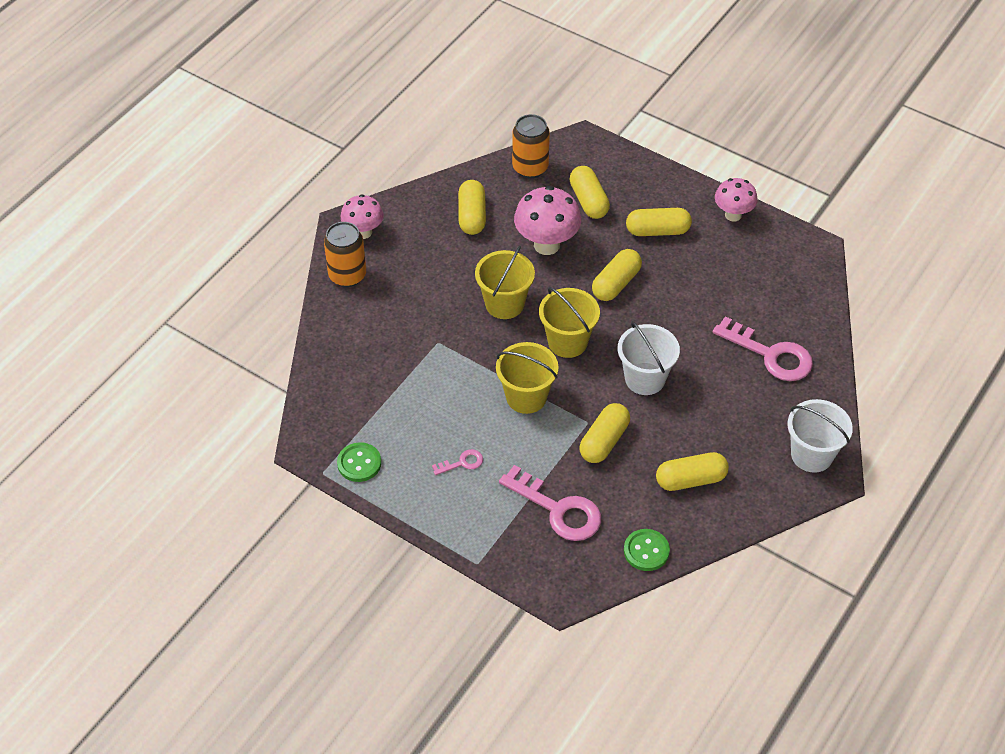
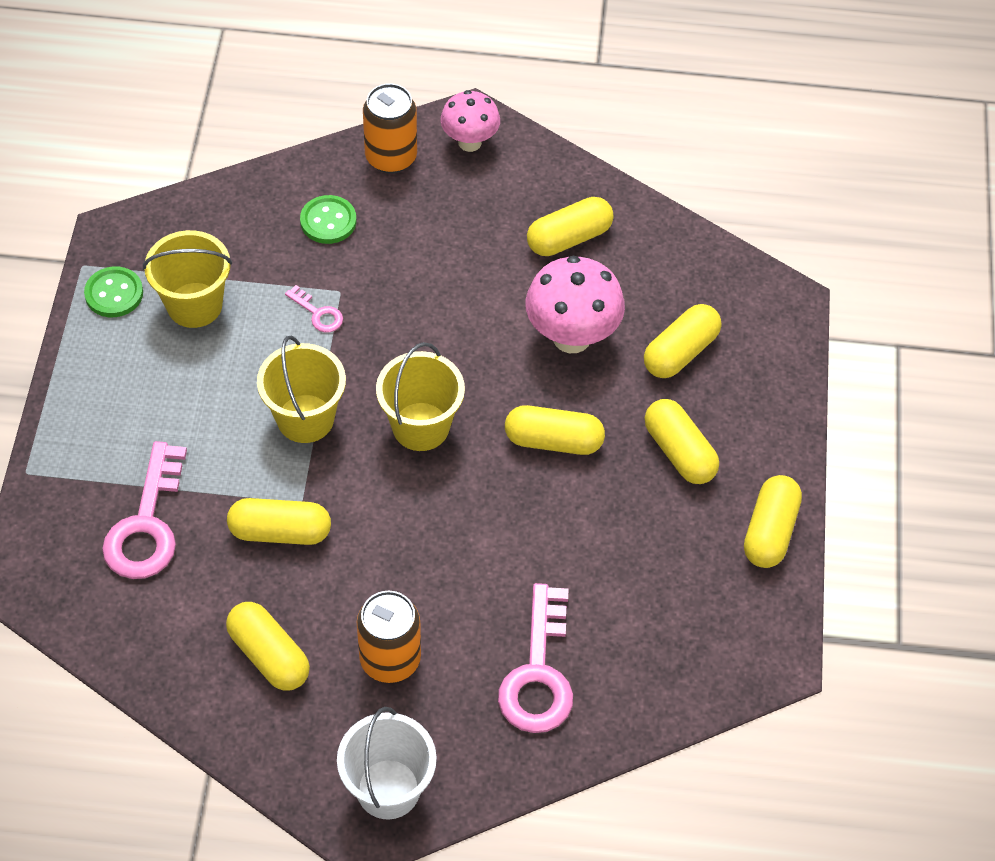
camera: 60 degrees right, 5 degrees up
pink key [432,449,483,475] -> pink key moved to [285,285,343,332]
yellow bucket [475,246,535,319] -> yellow bucket moved to [143,230,232,328]
orange can [512,114,550,178] -> orange can moved to [357,591,421,683]
white bucket [618,321,680,395] -> none
green button [624,529,670,571] -> green button moved to [300,195,356,244]
pink mushroom [715,178,758,222] -> yellow capsule [744,475,802,568]

